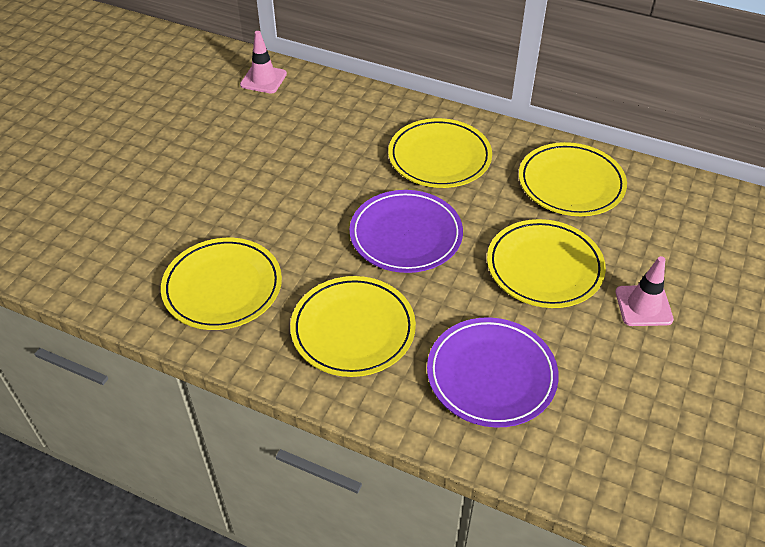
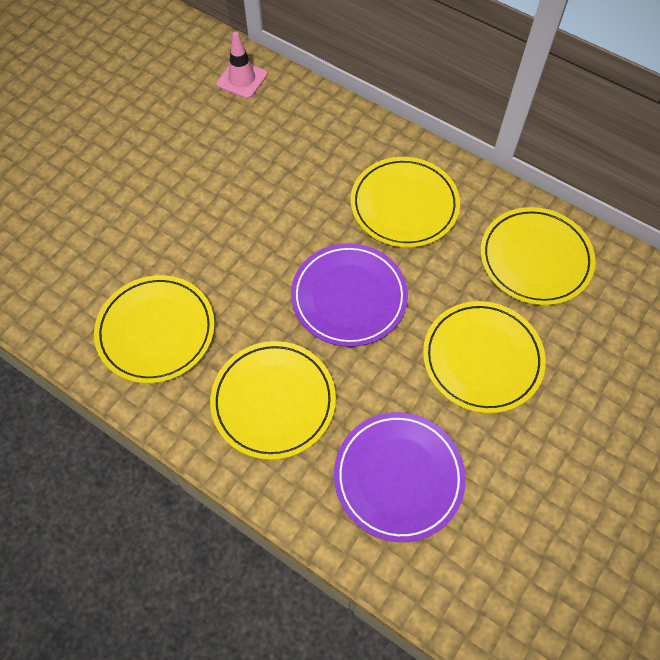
camera: 10 degrees right, 15 degrees up
pink traffic cone [616,256,674,326] -> none

